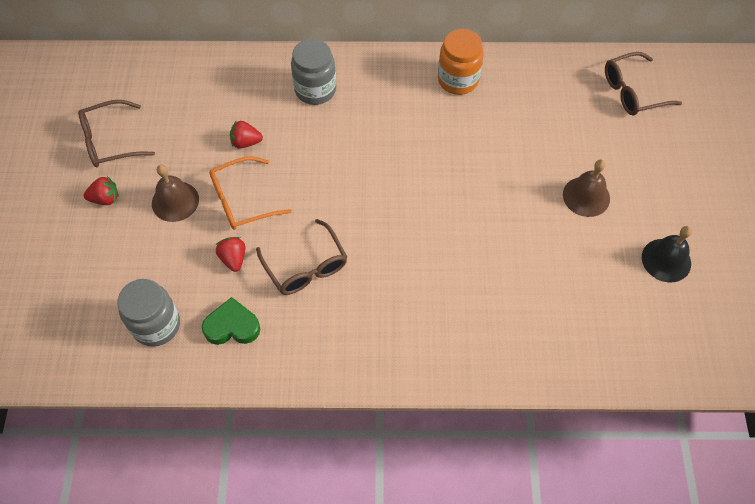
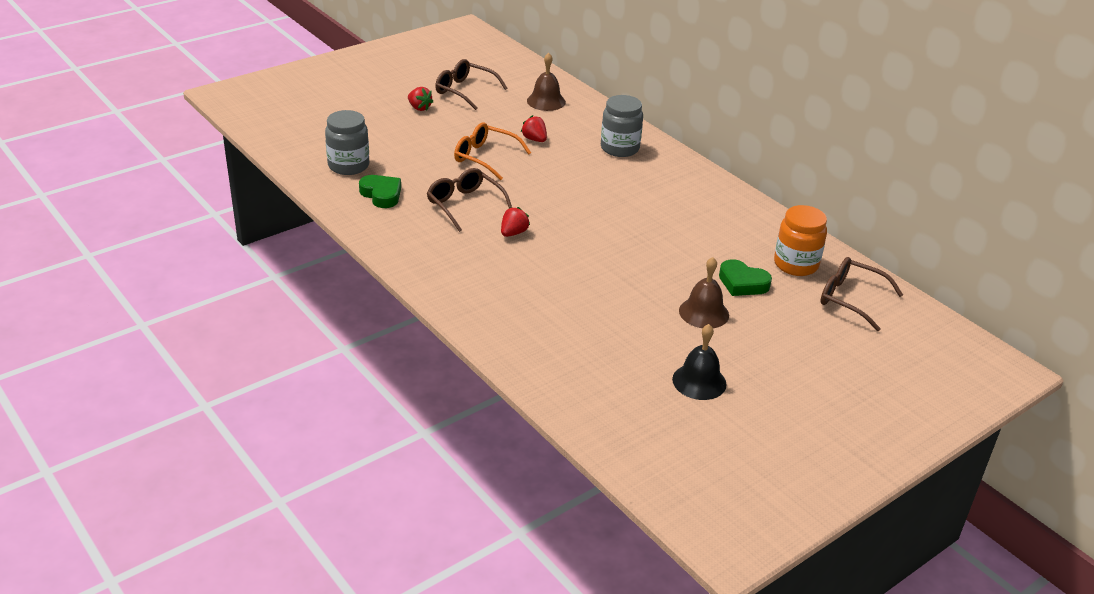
camera: 50 degrees right, 25 degrees down
brown bell [152,165,199,222] -> brown bell moved to [527,53,566,111]
red strawberry [216,237,245,272] -> red strawberry moved to [501,207,530,237]
brown glasses [256,219,347,295] -> brown glasses turned 120 degrees clockwise [427,168,512,232]
orange jar [438,29,484,95] -> orange jar moved to [774,205,827,276]
none -> green heart [719,259,772,296]

